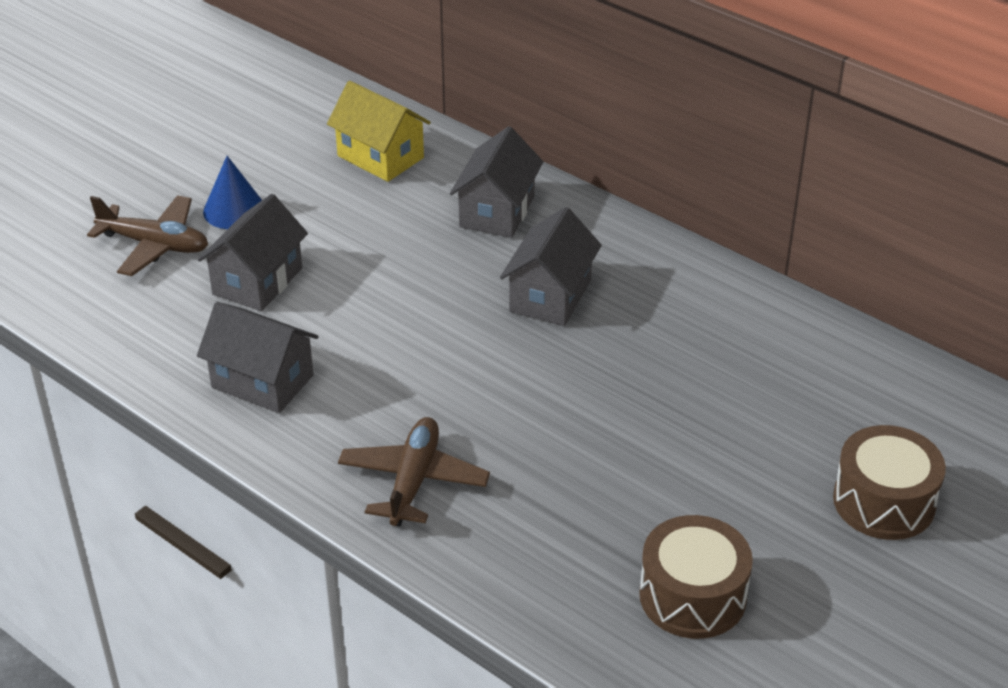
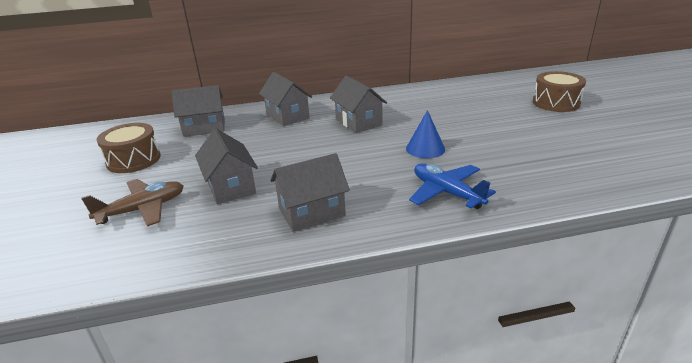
camera: 50 degrees left, 10 degrees down
blue cone [203,156,262,229] -> blue cone moved to [406,110,445,158]
yellow house [327,81,431,182] -> grey house [172,85,225,137]
brown plane [338,417,490,527] -> blue plane [409,163,496,209]
brown drum [639,515,753,639] -> brown drum moved to [97,123,161,173]

